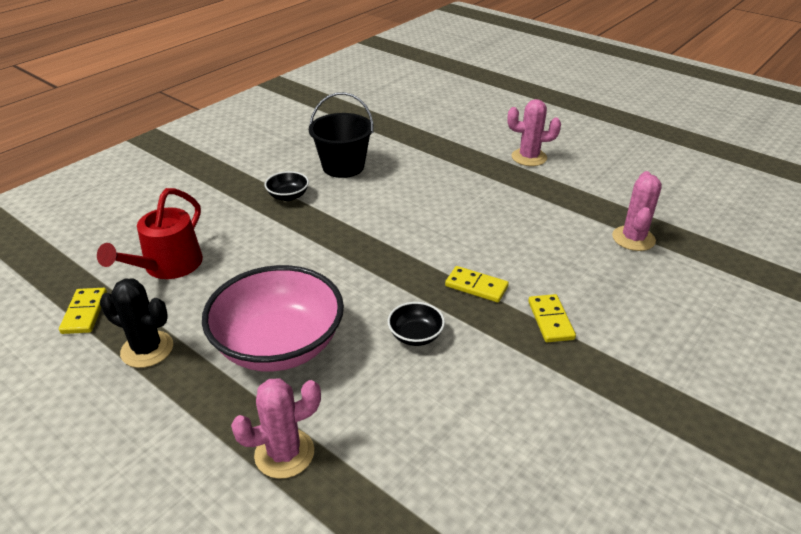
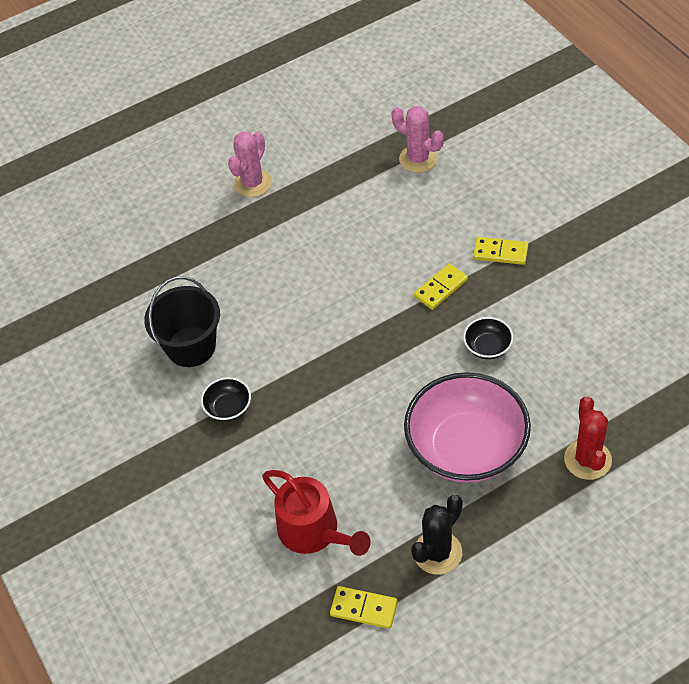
camera: 65 degrees left, 15 degrees up
pink cactus [231,378,321,479] -> red cactus [564,396,612,480]

